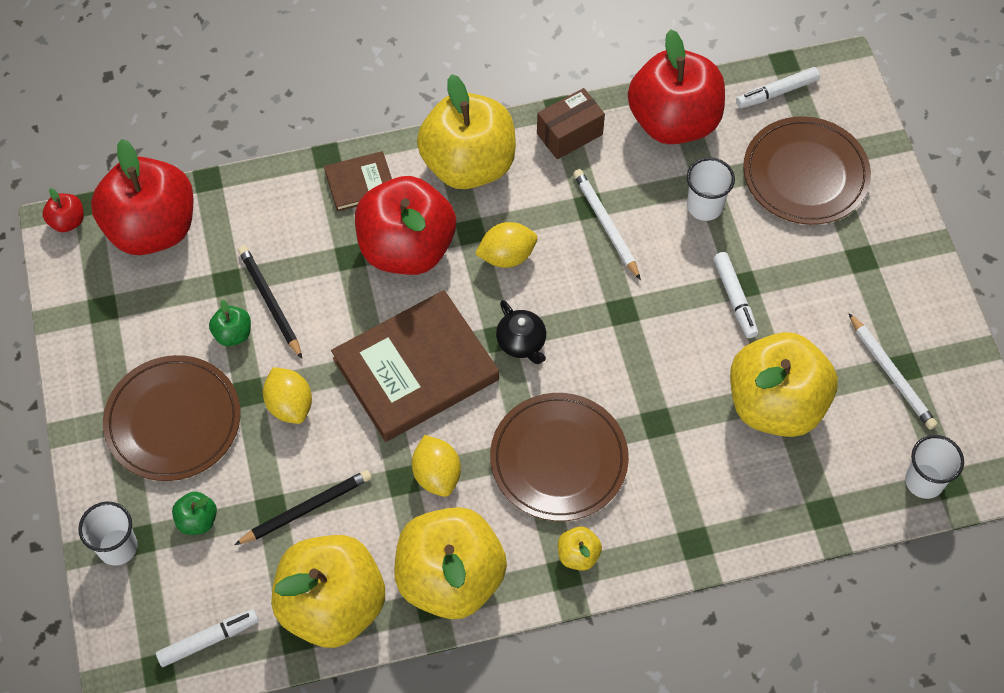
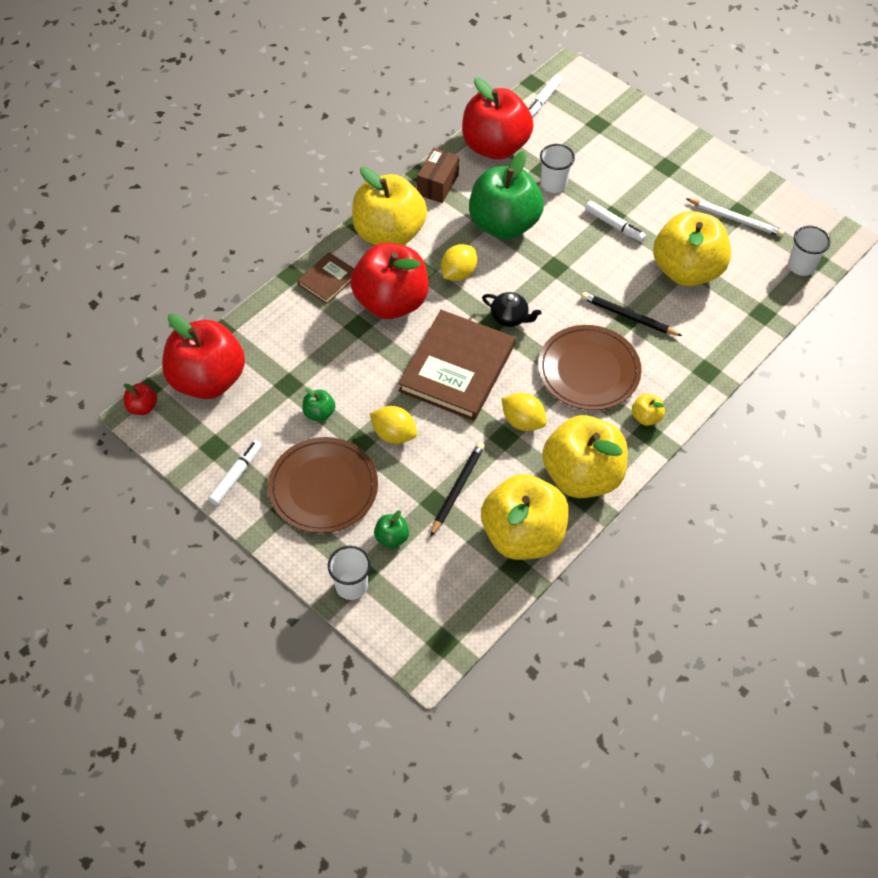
camera: 35 degrees left, 5 degrees down
white marker [156,609,259,667] -> white marker moved to [208,440,262,505]
black pencil [238,246,302,359] -> black pencil moved to [581,292,682,336]
white pencil [573,169,641,280] -> green apple [469,151,544,239]
brown plate [743,116,871,225] -> none

